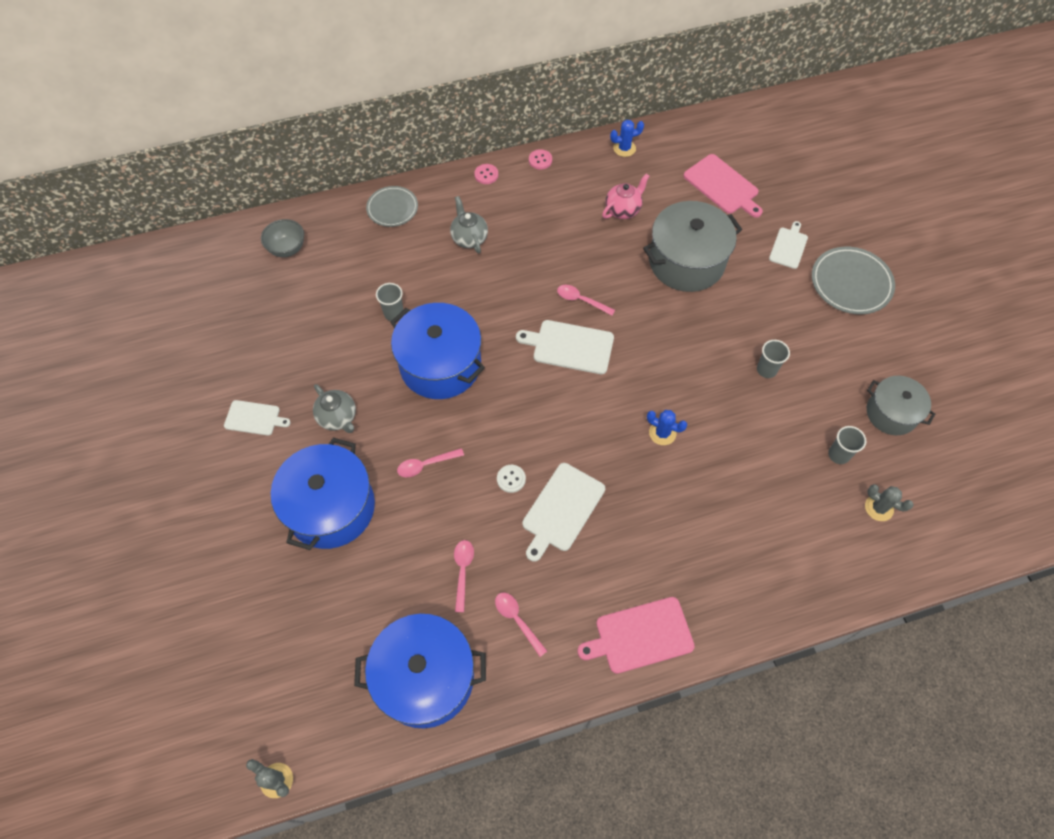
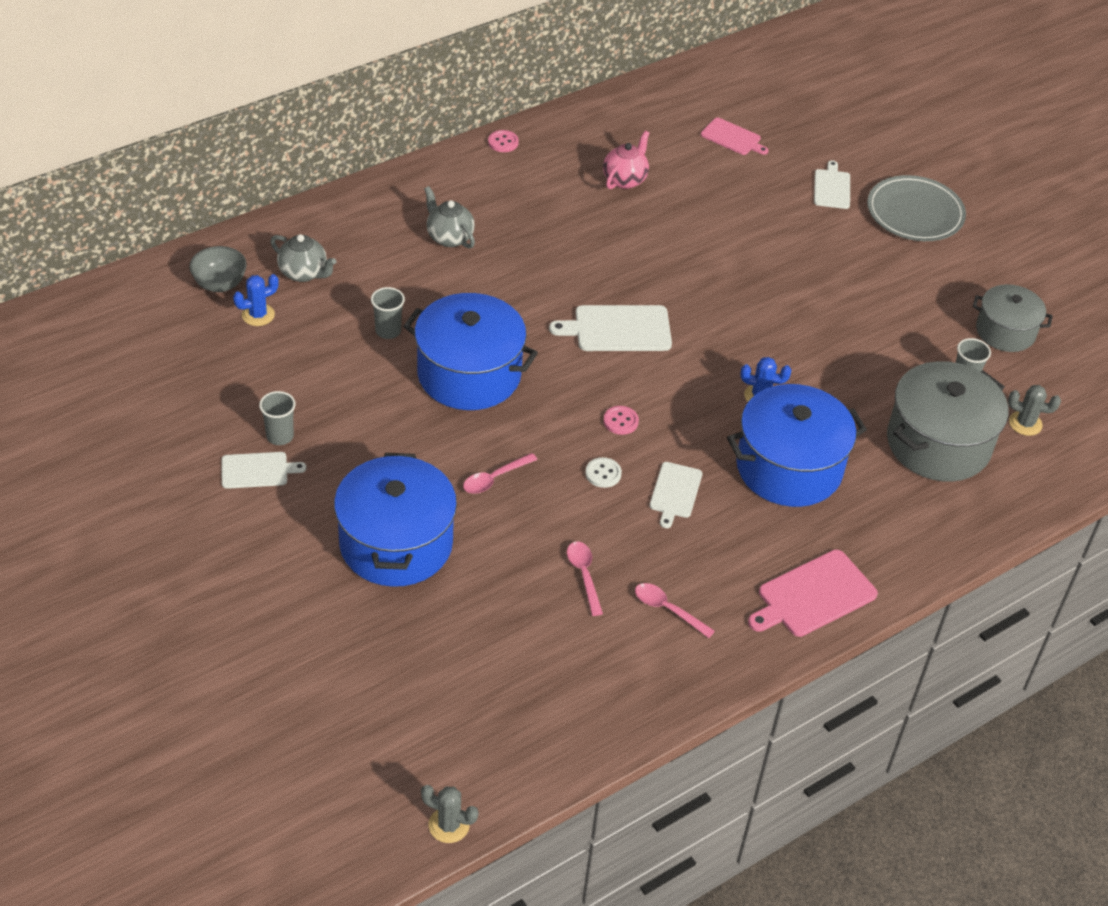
camera: 20 degrees left, 15 degrees down
grey teapot [313,384,356,433] -> grey teapot moved to [270,234,337,282]
blue pot [354,614,486,728] -> blue pot moved to [727,384,867,507]
grey plate [366,186,418,227] -> none
pink button [474,164,498,184] -> pink button moved to [603,406,639,435]
white cutting board [522,463,605,562] -> white cutting board [649,462,702,528], size x0.64
pink spoon [557,285,615,316] -> none
blue cactus [610,120,644,157] -> blue cactus moved to [233,274,279,326]
grey pot [643,201,742,292] -> grey pot moved to [887,361,1008,482]
pink cutting board [683,154,763,218] -> pink cutting board [701,118,769,155], size x0.64
grey cup [757,340,790,378] -> grey cup moved to [259,391,296,445]

